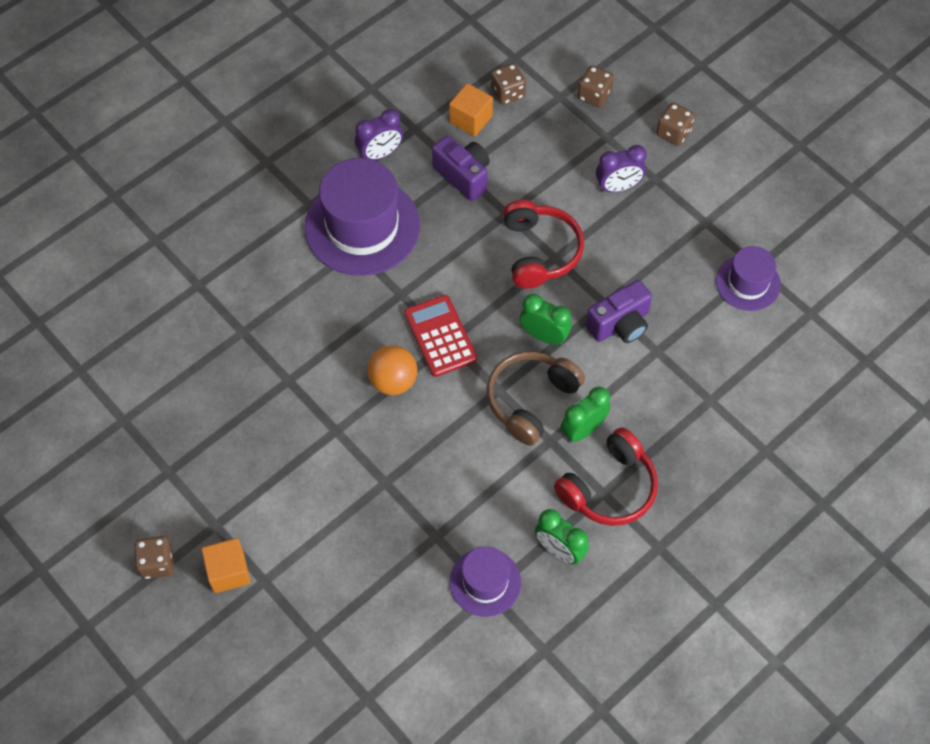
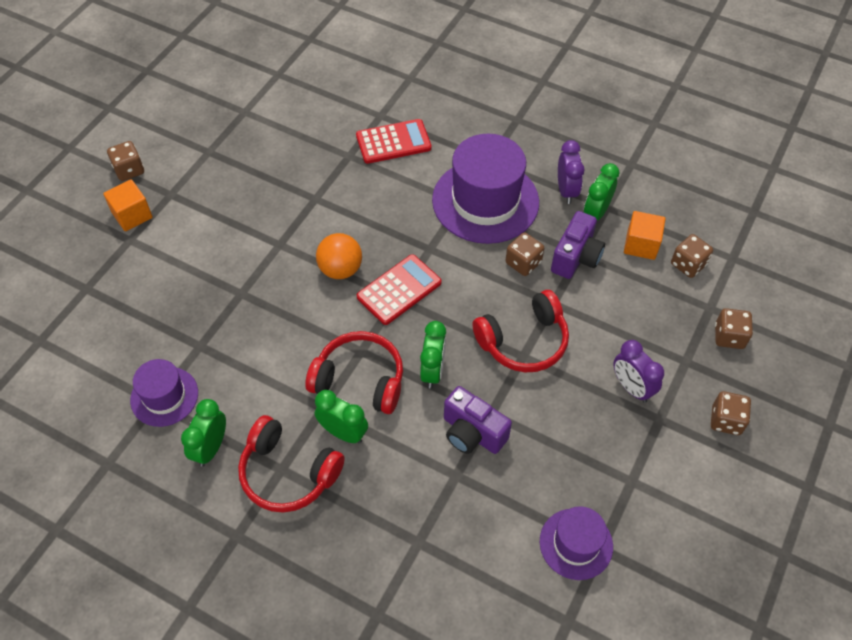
camera: 70 degrees right, 5 degrees down
purple clock [355,109,403,160] -> purple clock turned 135 degrees counterclockwise [558,140,585,204]
brown headphones [487,351,585,446] -> red headphones [305,331,403,414]
none -> red calculator [356,119,432,164]
none -> brown dice [505,232,544,276]
none -> green clock [584,163,620,220]

